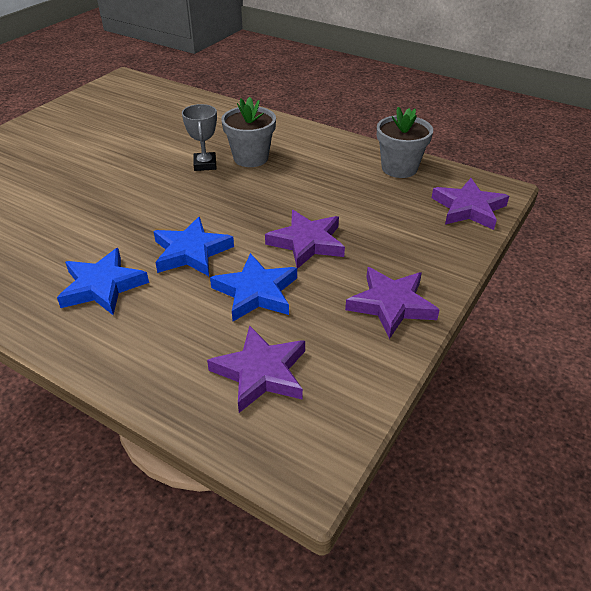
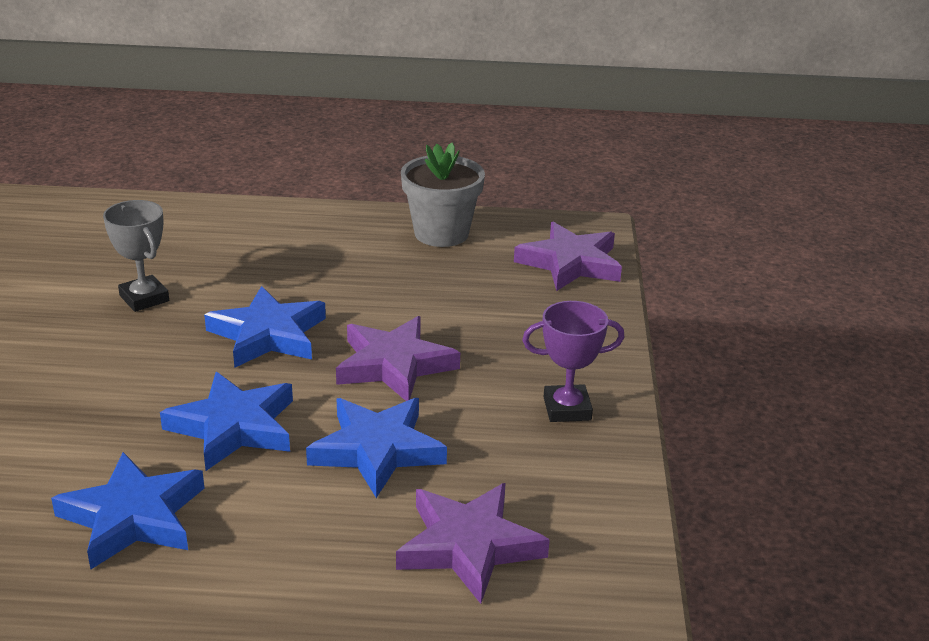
camera: 30 degrees left, 10 degrees down
grey flower pot [221,97,276,167] -> none
purple star [345,267,439,339] -> purple trophy [522,301,625,422]
none -> blue star [204,286,326,368]

